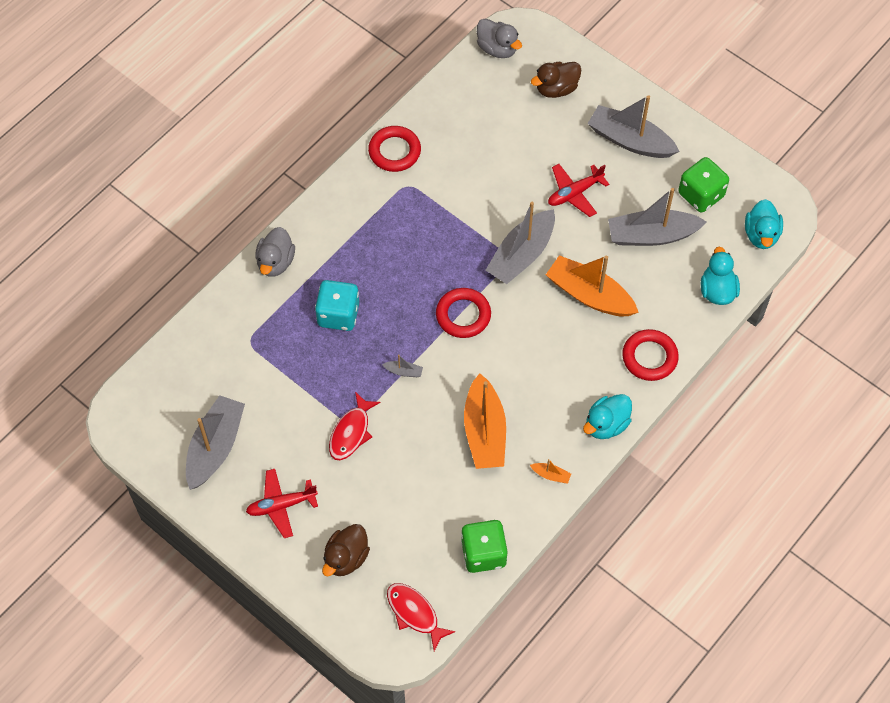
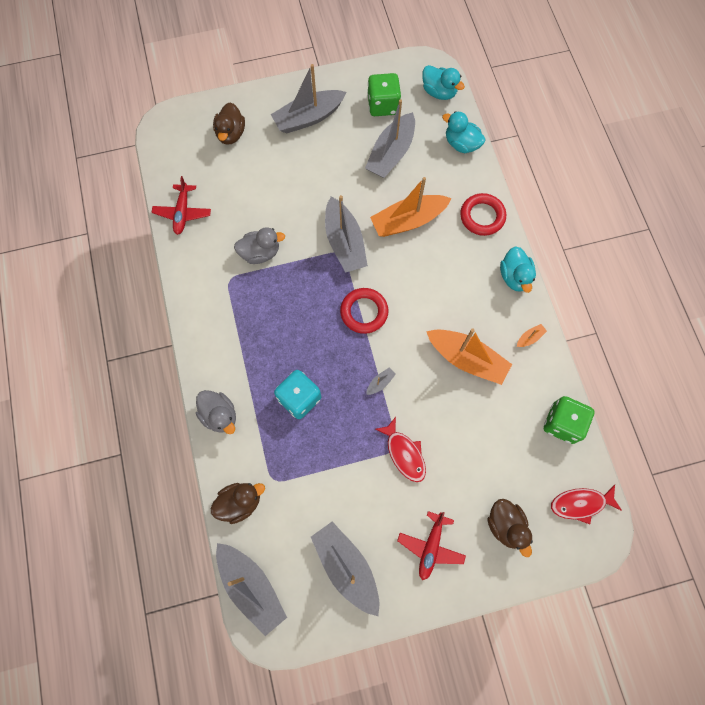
camera: 55 degrees left, 10 degrees up
red ring [368,126,421,172] -> none
grey duck [477,19,522,58] -> grey duck moved to [234,227,285,264]
red plane [548,164,609,217] -> red plane moved to [151,176,211,235]
none -> brown duck [211,483,265,524]
none -> grey boat [216,543,287,636]

